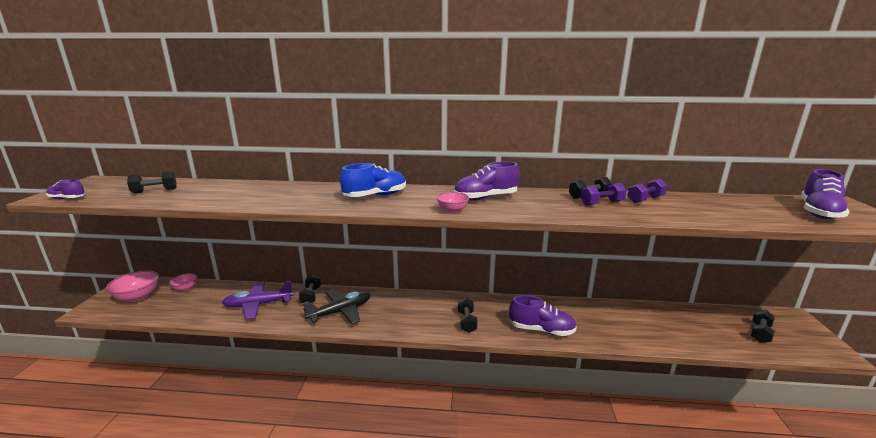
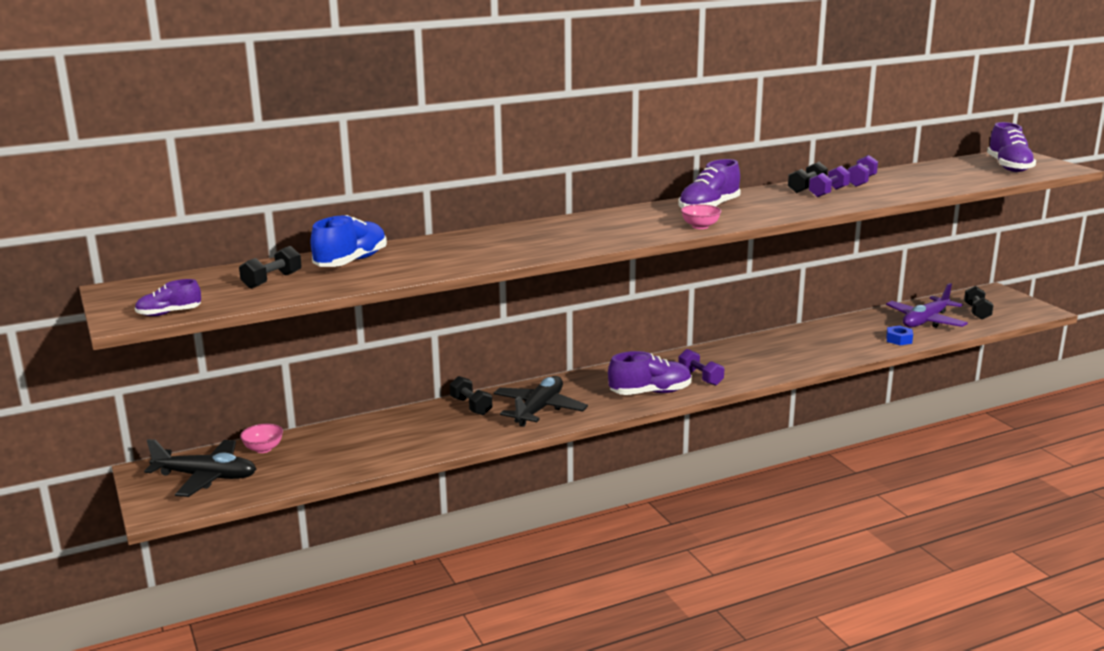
camera: 30 degrees left, 0 degrees up
pink bowl [106,270,159,302] -> black plane [144,439,256,497]
purple plane [222,281,294,320] -> purple plane moved to [886,283,968,328]
blue shoe [340,163,406,197] -> blue shoe moved to [310,215,387,267]
black dumbbell [458,298,478,333] -> purple dumbbell [678,349,724,386]
purple shoe [509,295,577,336] -> purple shoe moved to [608,351,692,395]
none -> blue nut [886,326,913,345]

